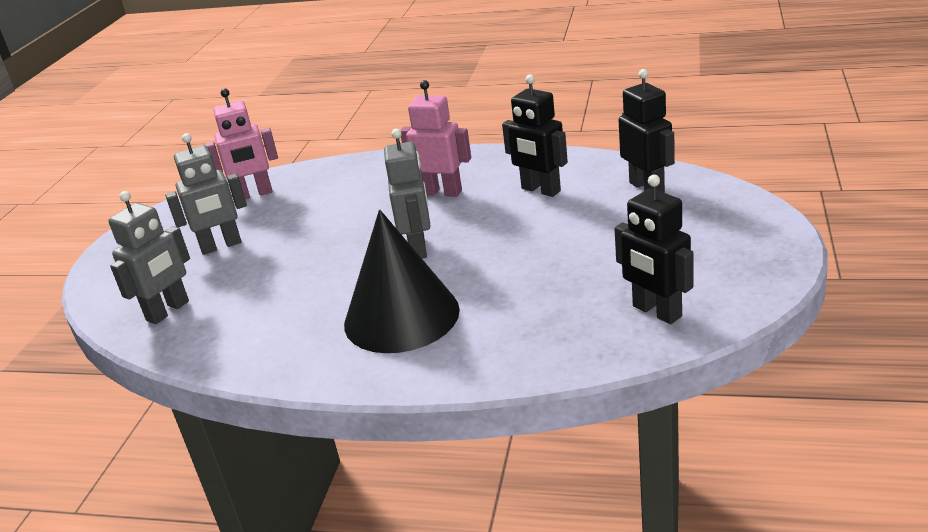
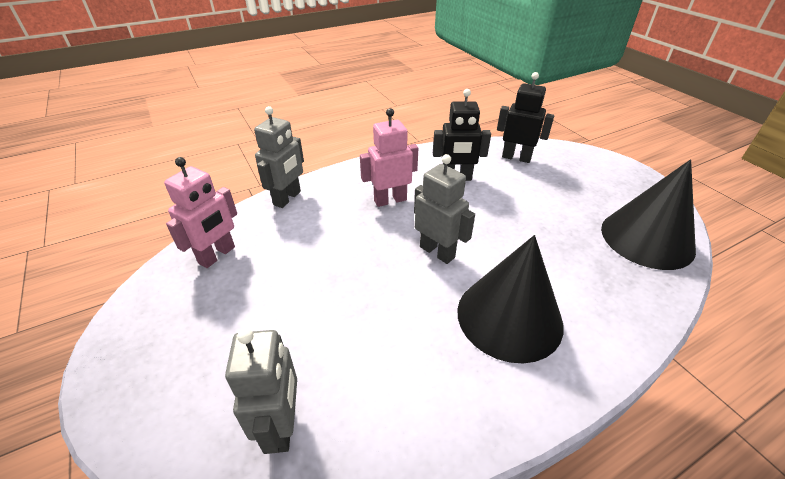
camera: 45 degrees left, 10 degrees up
grey robot [165,133,247,255] -> grey robot moved to [254,106,304,208]
black robot [614,175,693,324] -> black cone [601,160,696,270]

